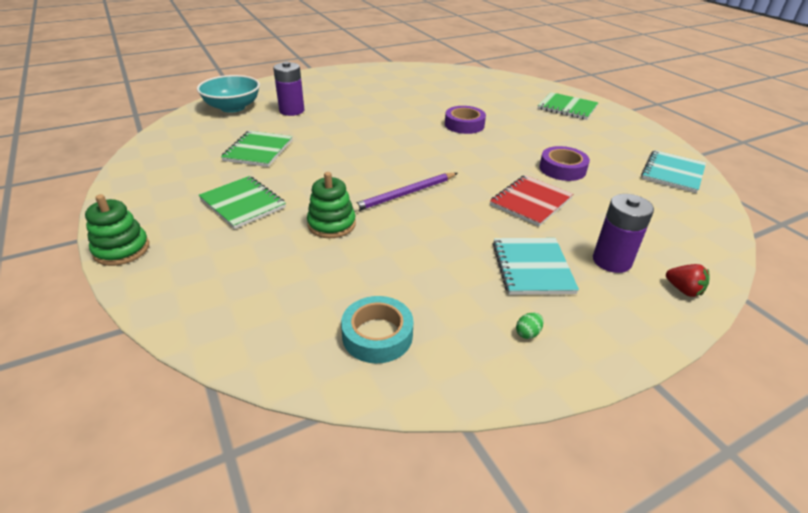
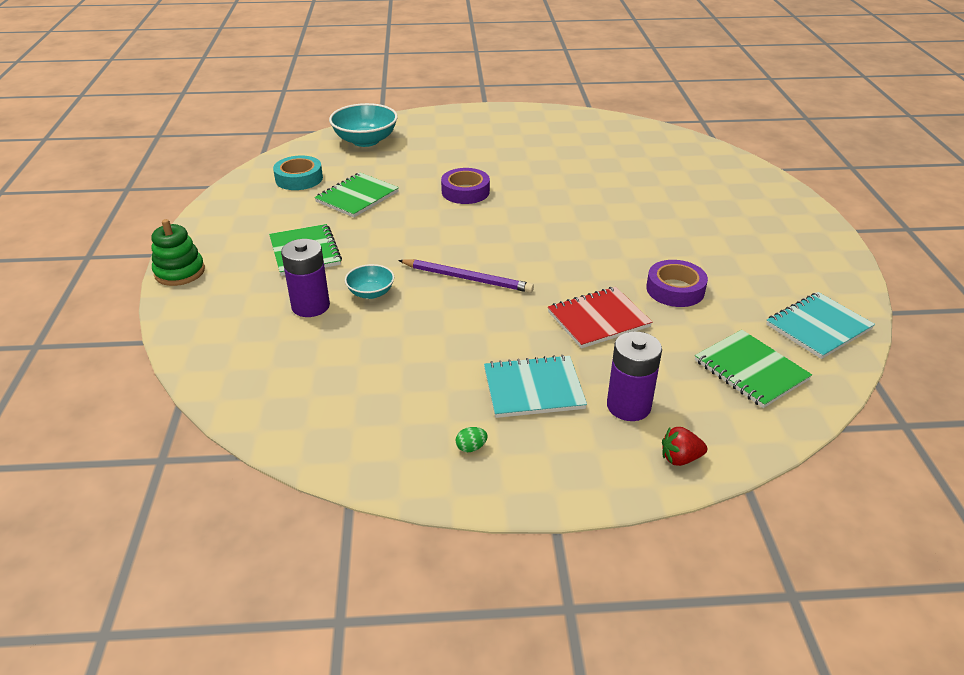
camera: 25 degrees right, 0 degrees up
purple battery [273,62,304,116] -> purple battery moved to [281,239,330,317]
green stacking toy [307,172,356,238] -> turquoise bowl [345,264,394,299]
turquoise tape [341,296,413,363] -> turquoise tape moved to [273,155,323,190]
purple pencil [352,173,457,212] -> purple pencil turned 150 degrees counterclockwise [398,259,534,293]
purple tape [445,106,486,134] -> purple tape moved to [441,168,490,204]
turquoise notebook [493,238,579,295] -> turquoise notebook turned 60 degrees clockwise [484,355,587,418]
green notebook [538,92,599,120] -> green notebook moved to [695,330,812,408]
red strawberry [666,264,710,297] -> red strawberry turned 105 degrees clockwise [662,427,707,466]

